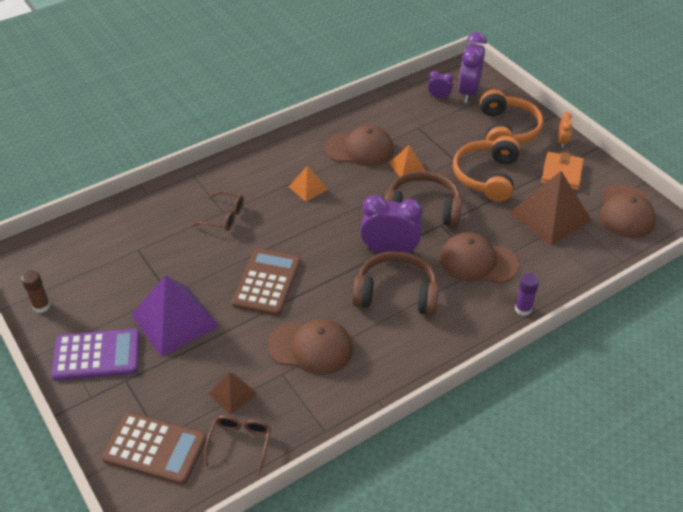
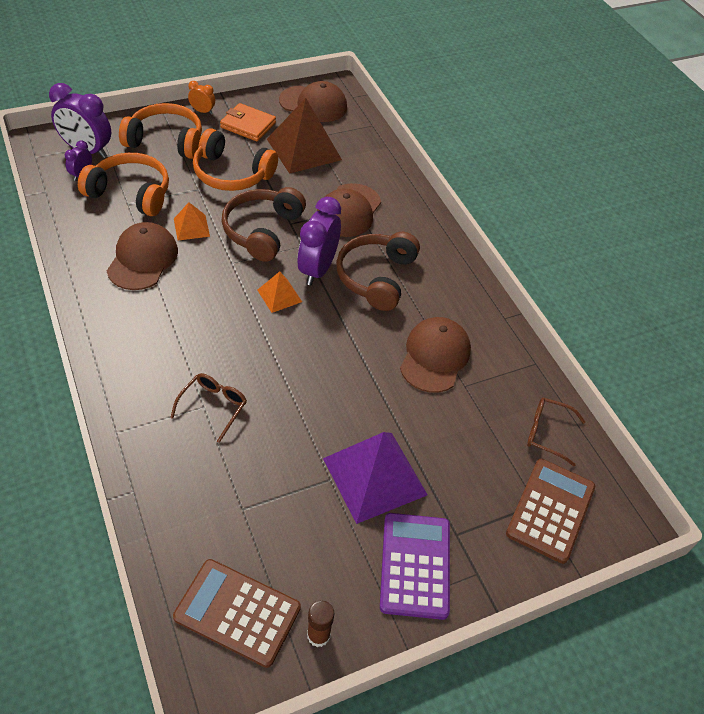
camera: 85 degrees left, 5 degrees up
brown pyramid [208,372,257,415] -> none
brown calculator [232,249,301,316] -> brown calculator moved to [173,559,301,668]
orange pyramid [289,166,328,202] -> orange pyramid moved to [257,271,302,313]
purple glue stick [515,273,539,316] -> none
none -> orange headphones [78,153,169,216]

